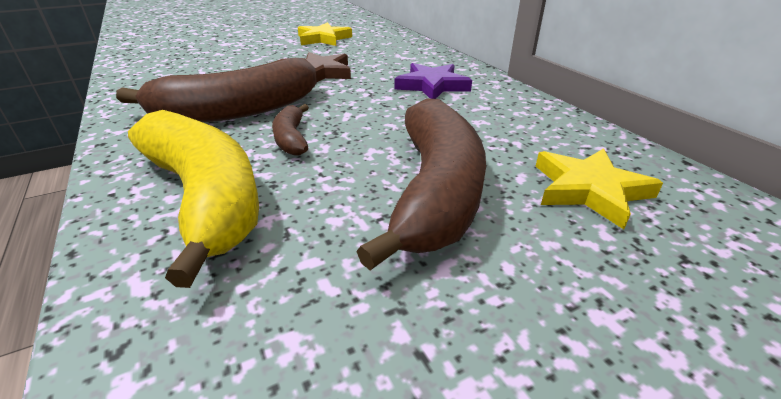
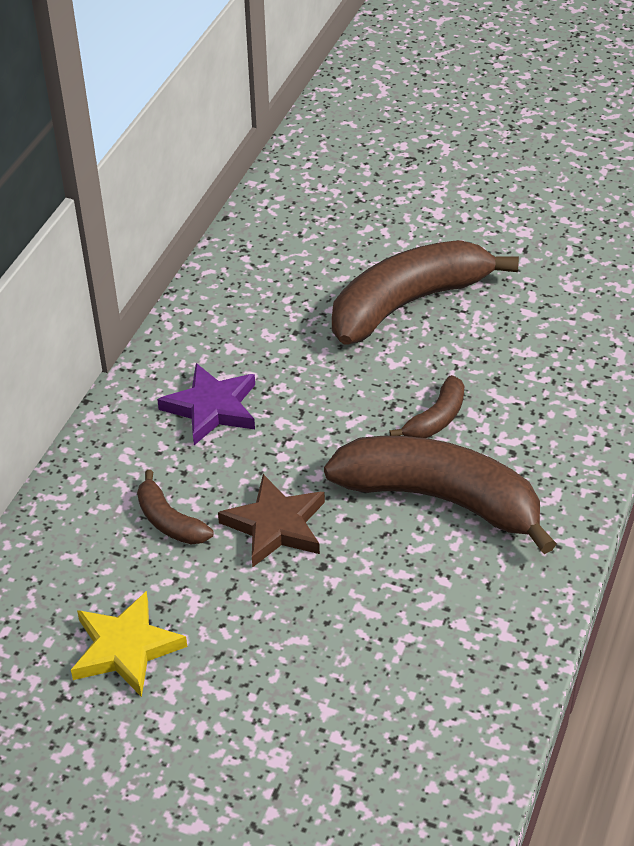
camera: 130 degrees left, 10 degrees up
yellow banana [128,110,259,288] -> none
yellow star [536,148,663,229] -> none
none -> brown banana [137,470,214,545]

